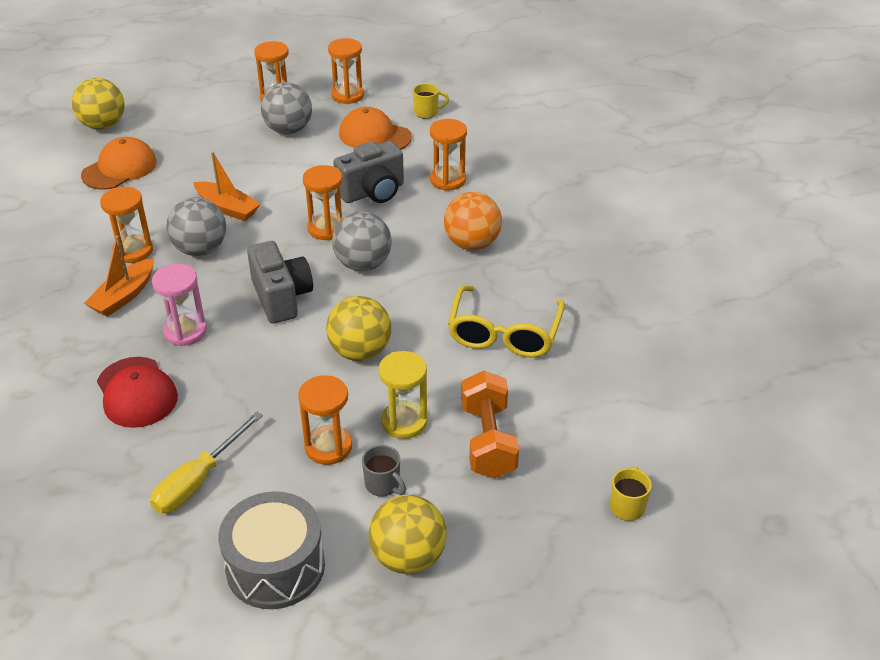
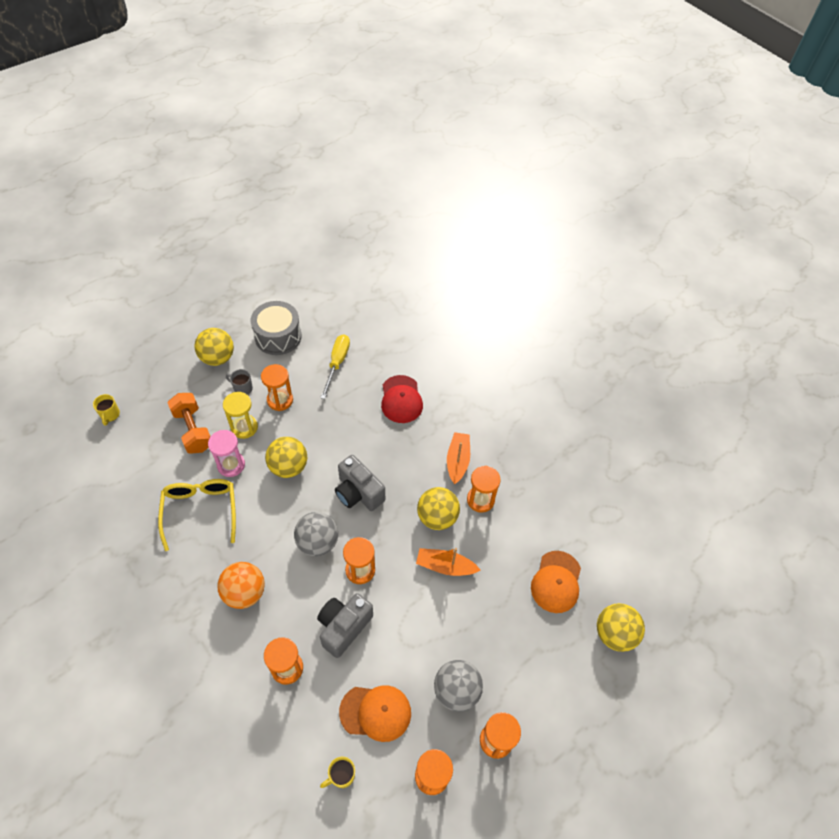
camera: 155 degrees right, 15 degrees up
red cap [97,357,178,428] -> red cap turned 135 degrees counterclockwise [381,375,423,423]
pink hourglass [152,264,207,346] -> pink hourglass moved to [208,430,245,477]
grey ball [167,197,226,256] -> yellow ball [417,487,460,530]

